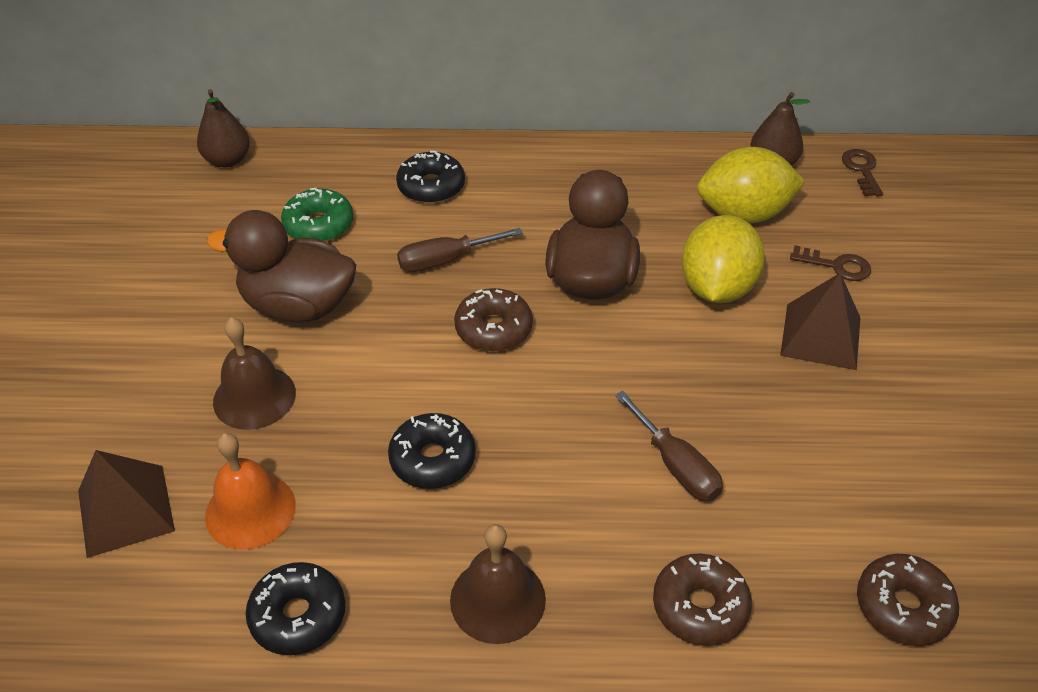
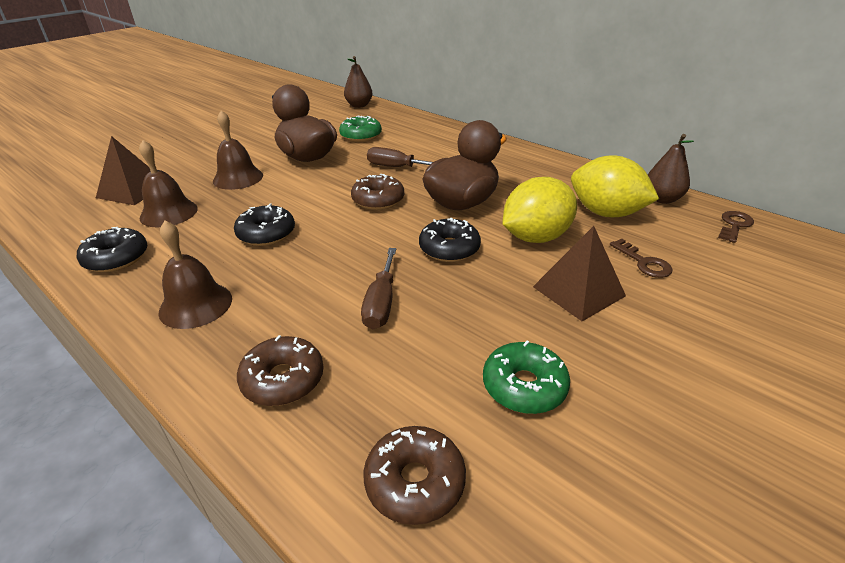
camera: 40 degrees right, 10 degrees down
orange bell [205,433,296,550] -> brown bell [139,140,198,227]
black donut [396,151,465,204] -> black donut moved to [419,218,481,262]
none -> green donut [483,341,570,414]

